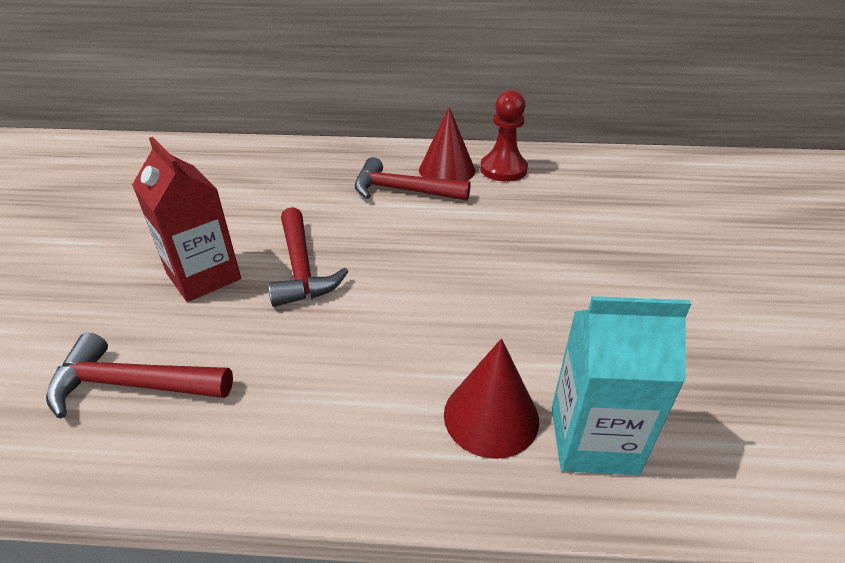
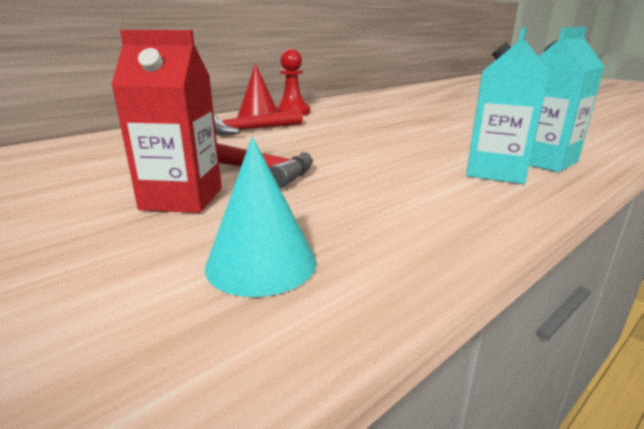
camera: 45 degrees left, 15 degrees down
red hammer [46,333,233,419] -> turquoise cone [205,137,317,297]
red cone [444,339,539,459] -> turquoise carton [466,28,549,184]

